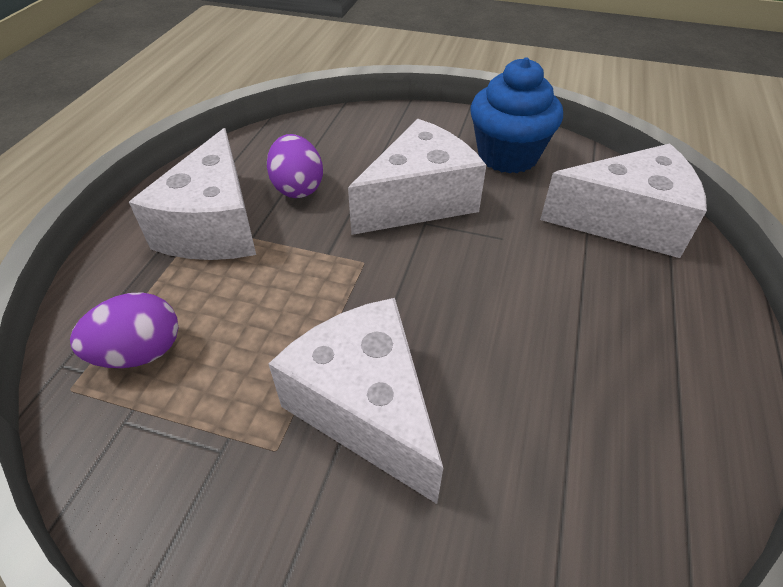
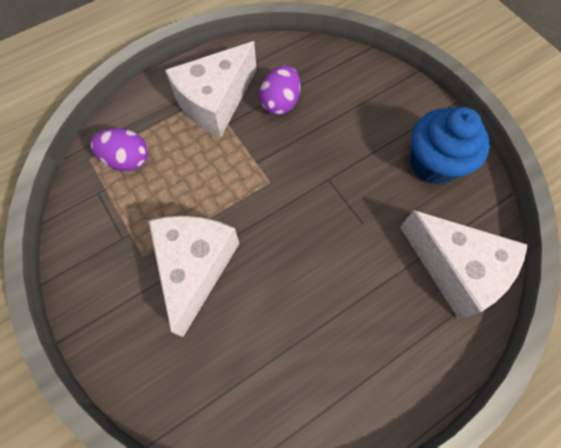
camera: 40 degrees right, 20 degrees up
white cheese [348,119,486,235] -> none

